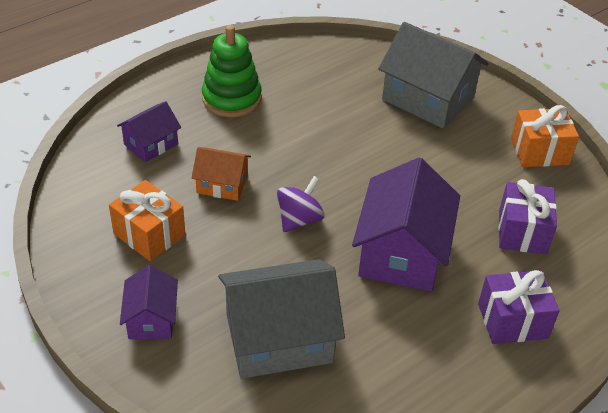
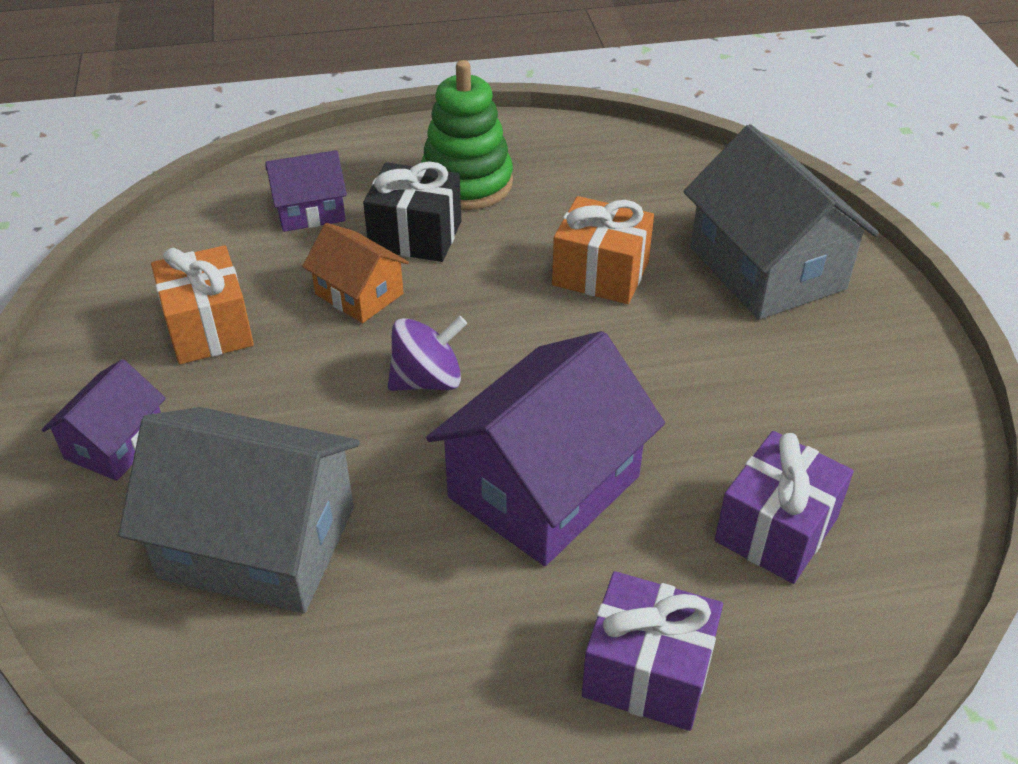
camera: 30 degrees right, 0 degrees up
orange gift [511,105,579,167] -> orange gift moved to [552,196,654,304]
none -> black gift [363,161,461,262]

